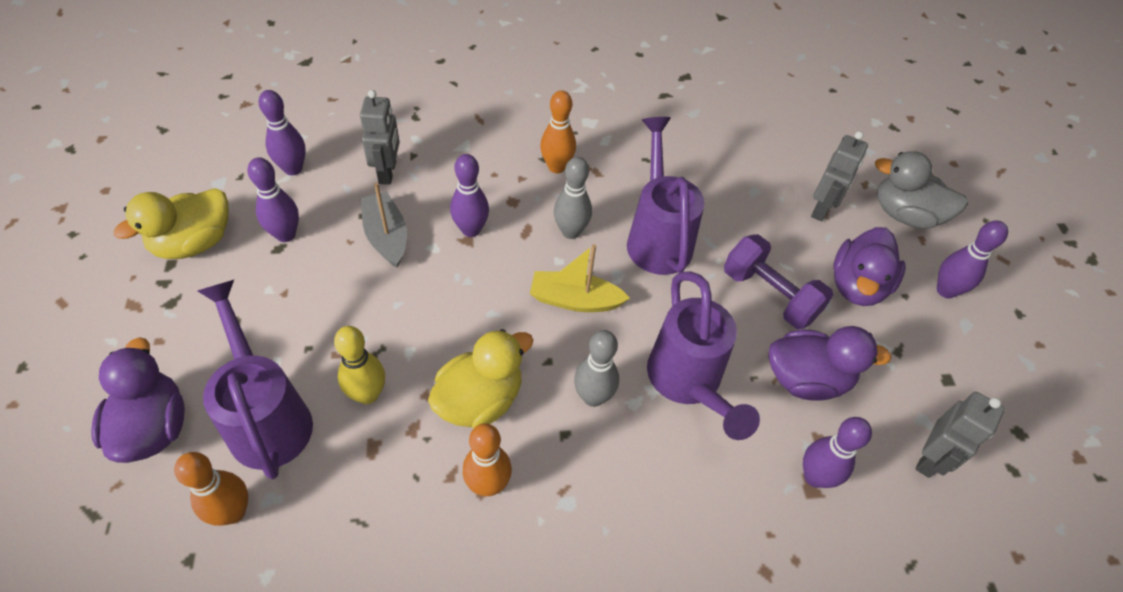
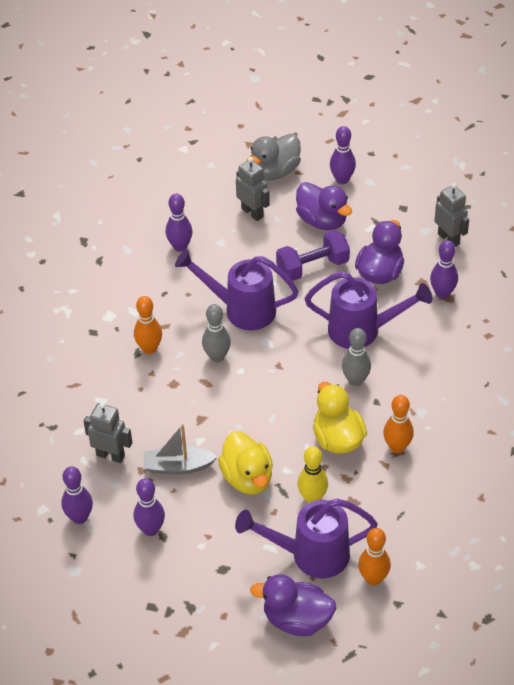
camera: 65 degrees left, 5 degrees down
yellow duck [114,188,229,259] -> yellow duck moved to [218,431,273,495]
purple bowling pin [450,154,489,237] -> purple bowling pin moved to [166,194,193,252]
yellow boat [530,244,630,312] -> none

